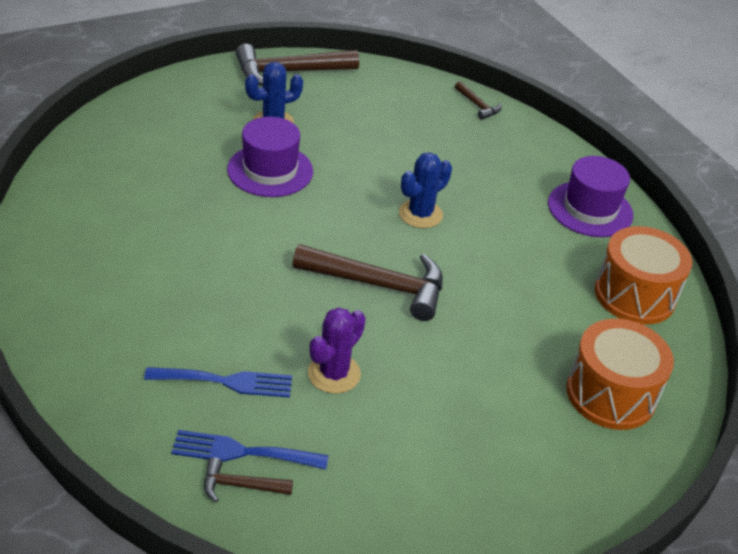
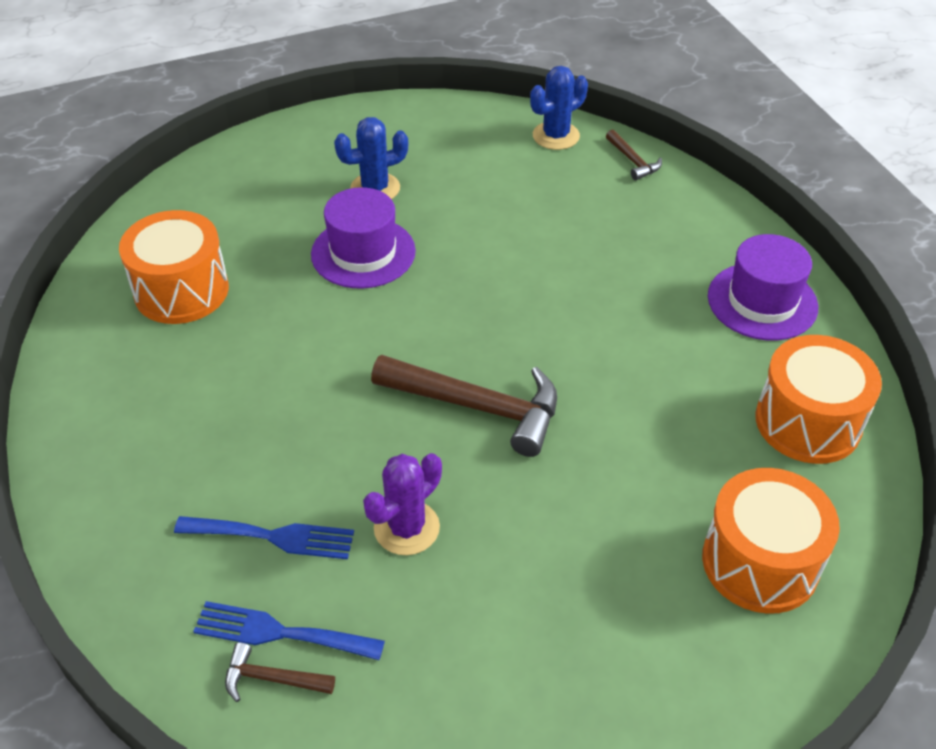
camera: 10 degrees right, 5 degrees up
brown hammer [236,44,359,86] -> none
blue cactus [399,152,452,228] -> blue cactus moved to [530,66,588,150]
none -> orange drum [119,210,229,324]

